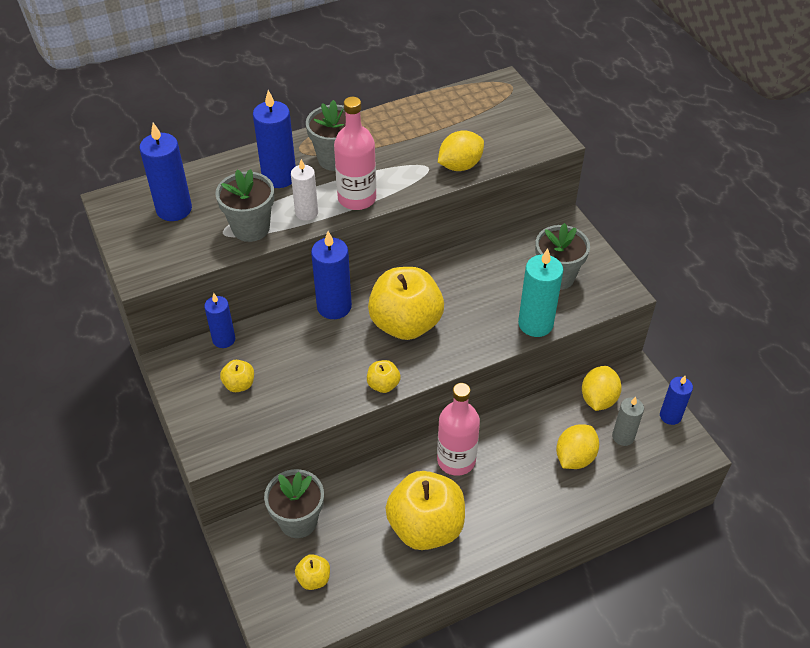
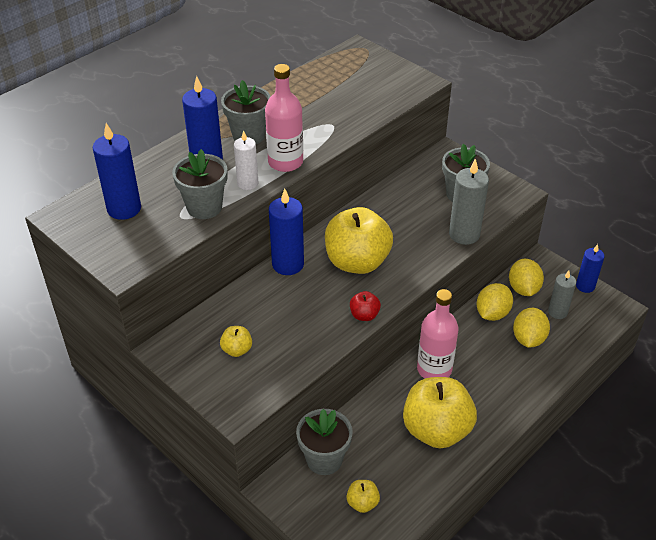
camera: 20 degrees left, 5 degrees down
blue candle [204,293,235,348] -> none
yellow apple [367,360,400,393] -> red apple [350,291,381,321]
yellow lemon [438,130,484,171] -> yellow lemon moved to [477,283,513,321]
turquoise candle [518,248,563,337] -> grey candle [449,158,489,245]

